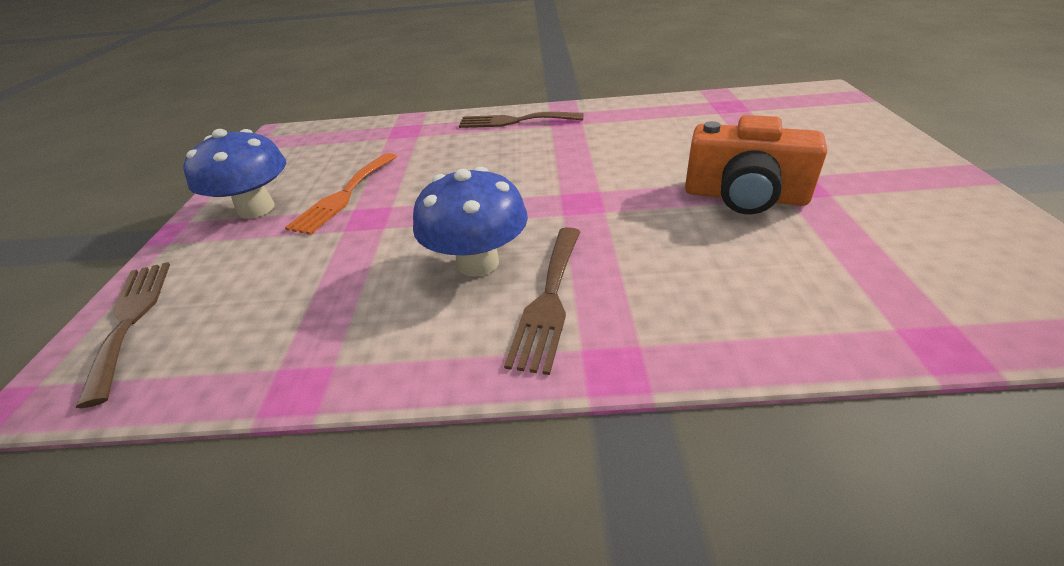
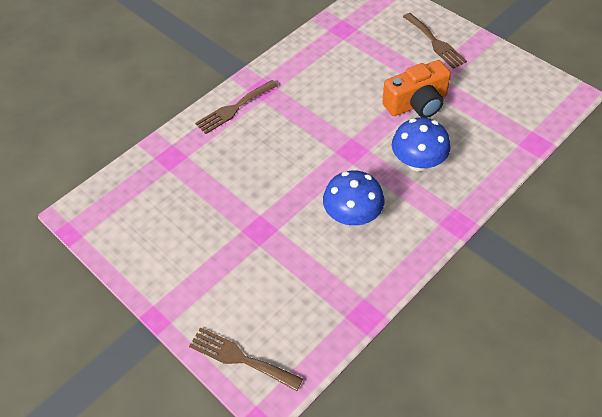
camera: 45 degrees left, 15 degrees up
blue mushroom [183,129,286,219] -> blue mushroom moved to [392,117,451,171]
orange fork [285,153,397,235] -> none
brown fork [504,227,581,375] -> brown fork moved to [403,13,467,69]

